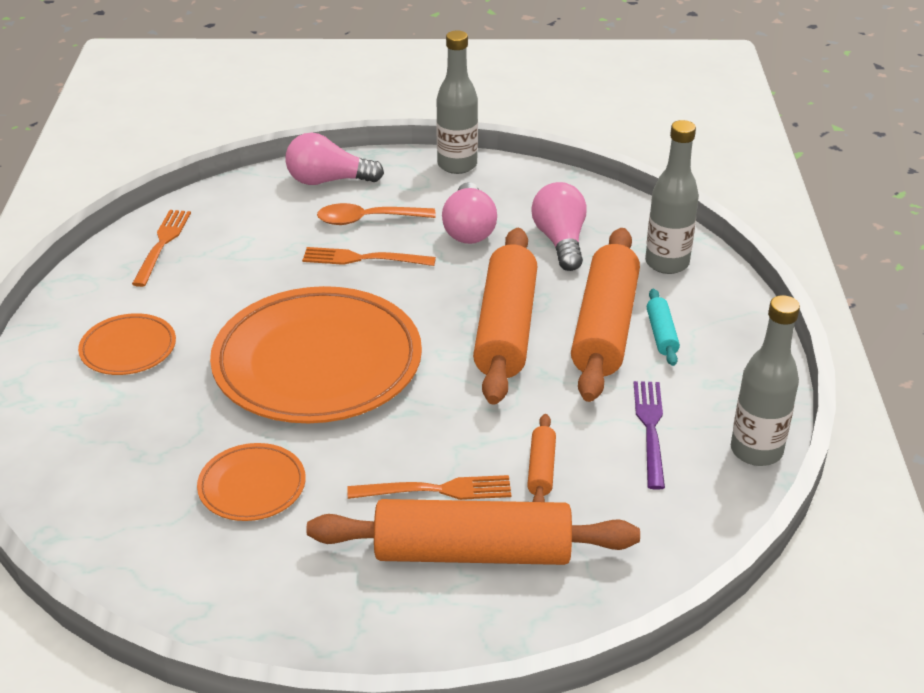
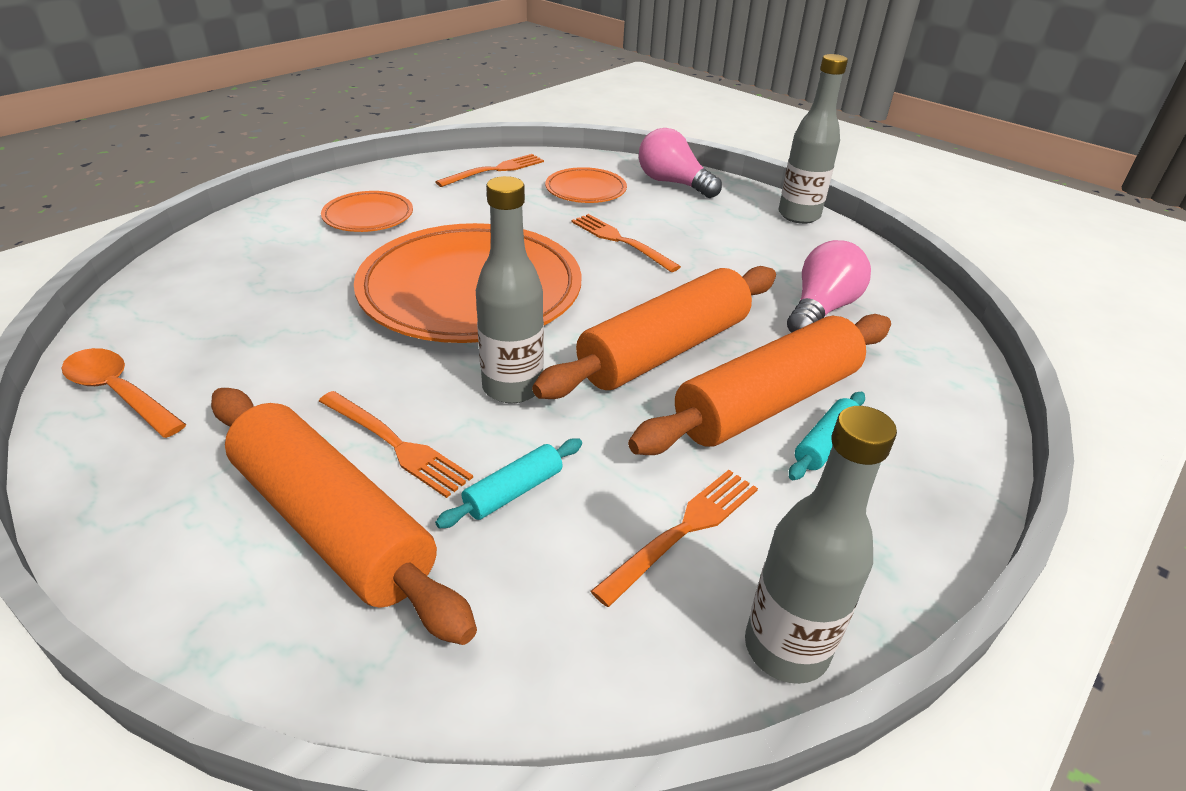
camera: 40 degrees right, 0 degrees up
orange plate [197,443,306,521] -> orange plate moved to [545,167,627,203]
orange spoon [317,203,436,225] -> orange spoon moved to [61,348,186,438]
pink light bulb [442,182,497,244] -> none
orange rolling pin [527,414,556,502] -> turquoise rolling pin [435,438,582,529]
purple fork [634,381,665,490] -> orange fork [590,470,758,607]
grey bottle [645,120,699,274] -> grey bottle moved to [476,176,544,403]

